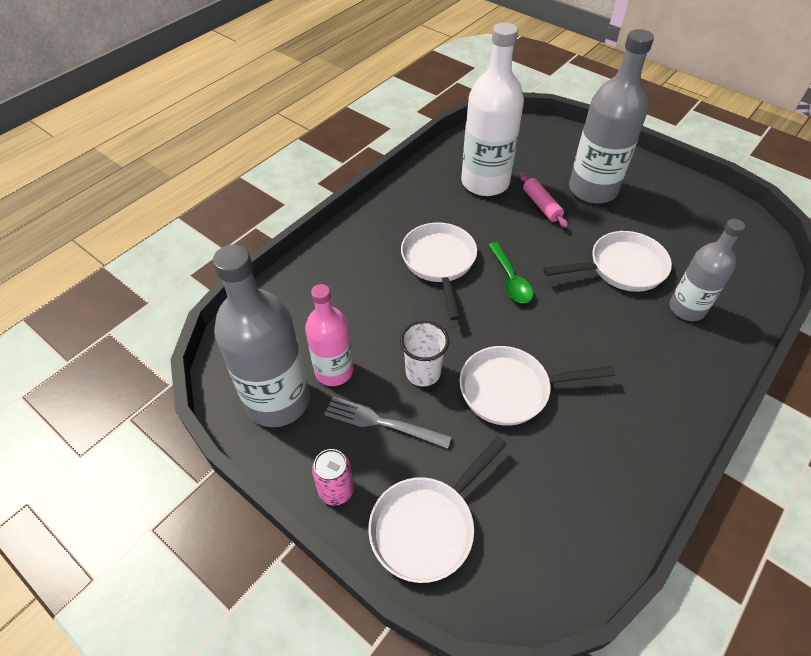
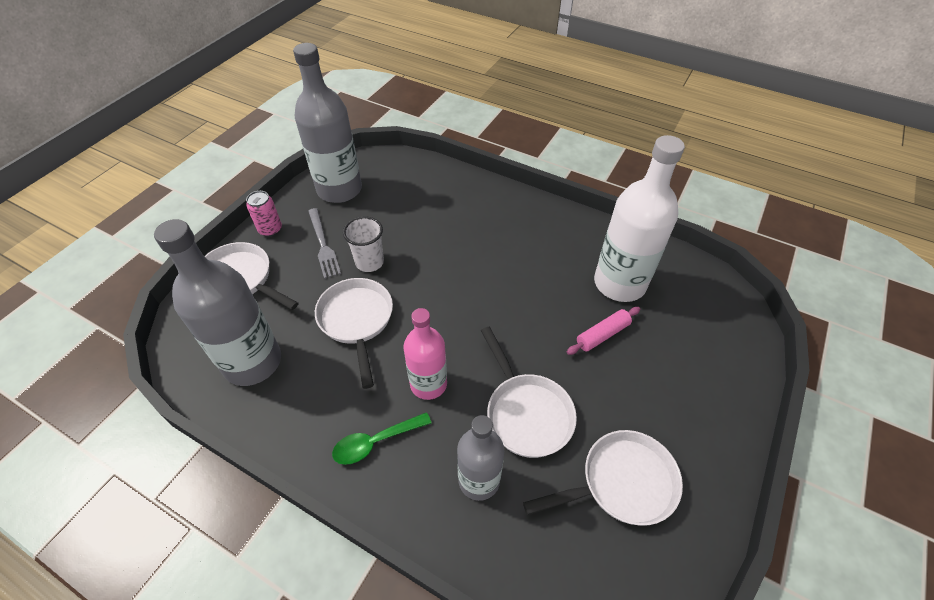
camera: 80 degrees right, 0 degrees up
pink bottle [305,284,353,386] -> pink bottle moved to [404,308,447,400]
grey fork [324,397,452,449] -> grey fork turned 150 degrees clockwise [308,208,341,279]
white pan [401,222,477,320] -> white pan moved to [523,430,683,526]
green spoon [489,242,533,303] -> green spoon moved to [332,412,431,465]
grey bottle [569,29,654,204] -> grey bottle moved to [154,219,281,386]

